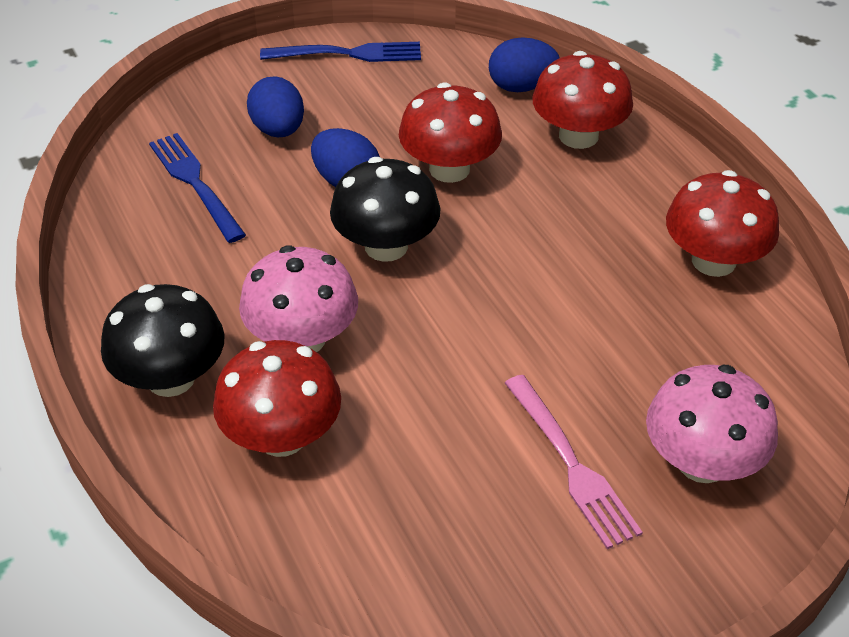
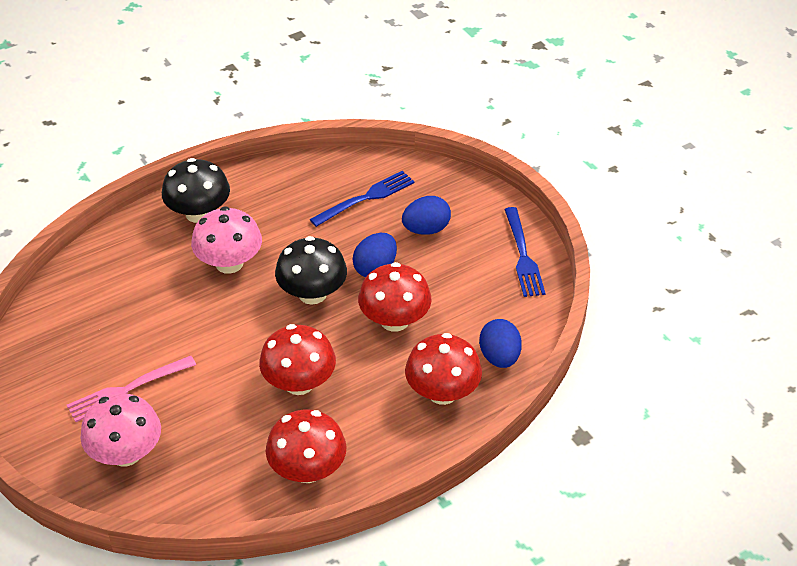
camera: 85 degrees right, 0 degrees up
red mushroom [213,340,341,457] -> red mushroom moved to [259,324,336,395]

